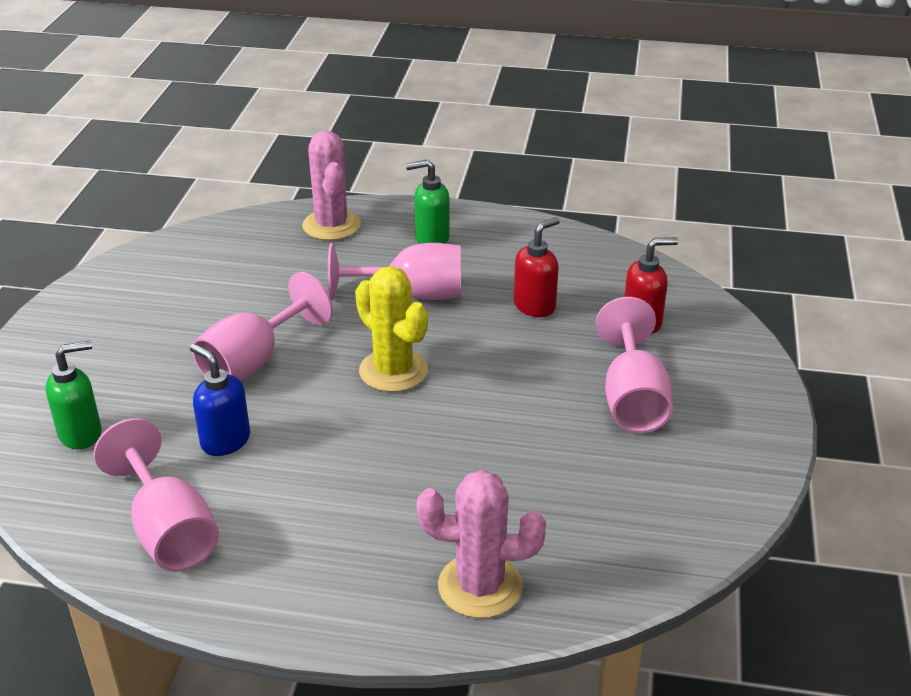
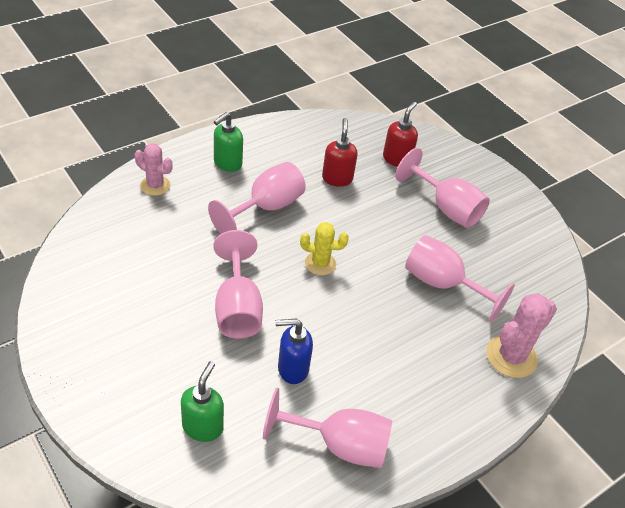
camera: 50 degrees left, 10 degrees up
pink cactus [302,130,361,240] -> pink cactus [135,143,173,196], size x0.66
yellow cactus [355,266,428,392] -> yellow cactus [300,222,349,276], size x0.66
none -> pink goblet [405,235,515,322]

